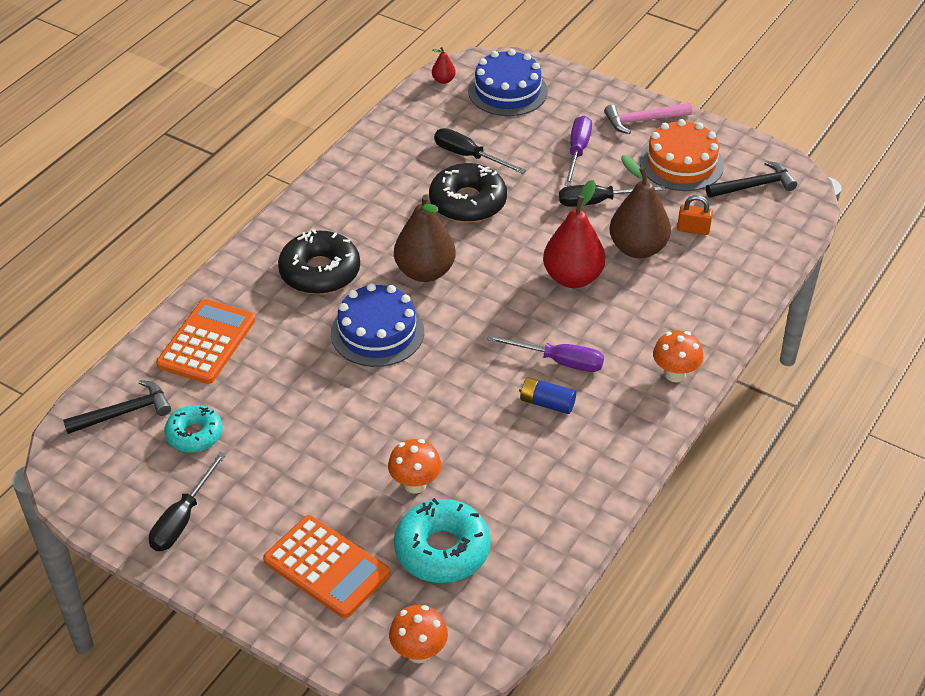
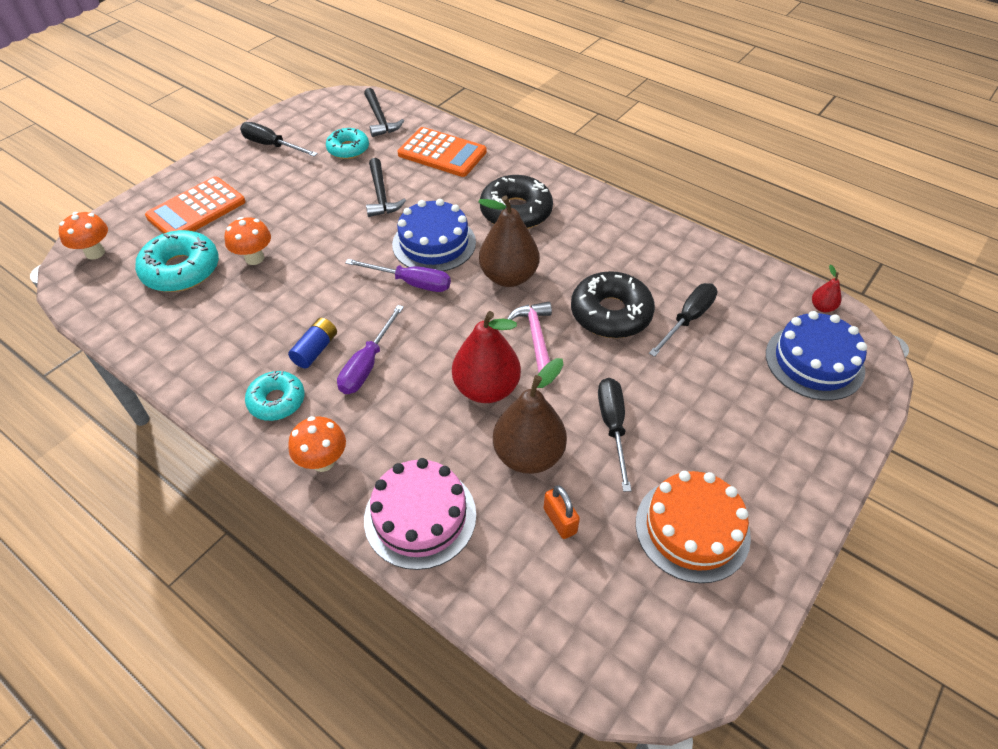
camera: 95 degrees right, 5 degrees up
purple screwdriver [565,115,592,186] -> purple screwdriver moved to [345,259,451,292]
pink hammer [604,103,692,134] -> pink hammer moved to [507,302,554,381]
orange padlock [677,195,713,235] -> orange padlock turned 45 degrees counterclockwise [544,485,580,539]
black hammer [706,161,797,198] -> black hammer moved to [366,158,406,217]
none -> turquoise donut [245,370,305,421]
none -> pink cake [364,458,476,570]

